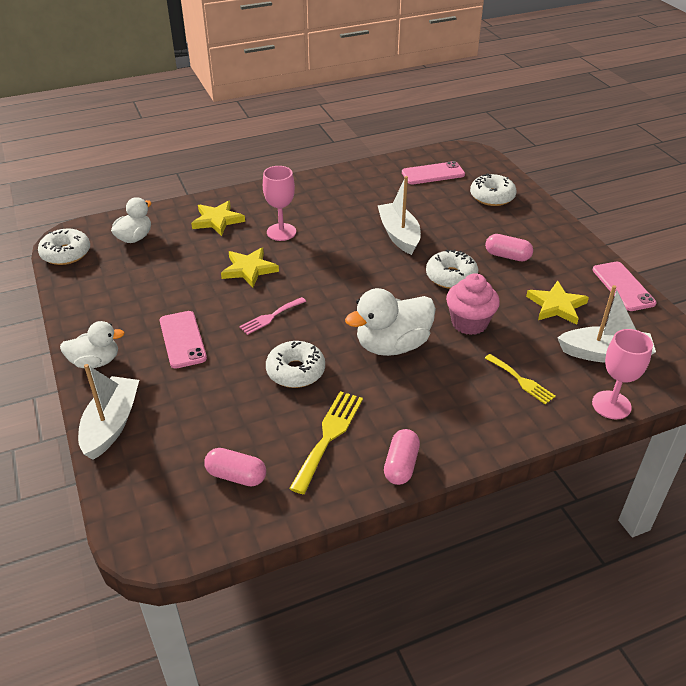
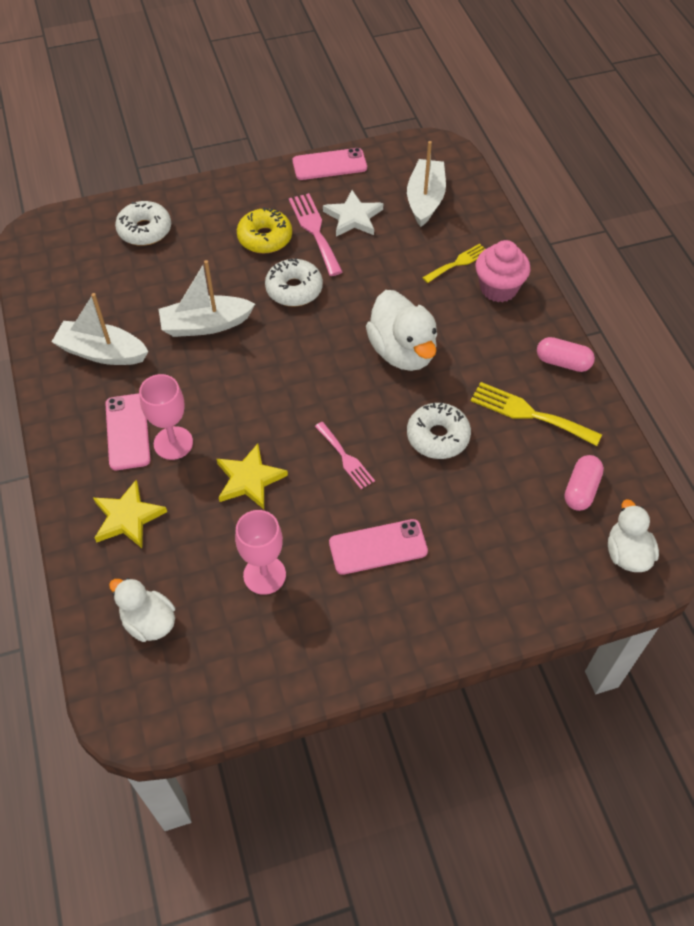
camera: 85 degrees left, 15 degrees up
white donut [38,229,90,265] -> none
white duck [60,321,125,368] -> white duck moved to [608,499,659,572]
white boat [78,364,139,460] -> white boat moved to [52,293,149,365]
pink phone [402,161,465,184] -> pink phone moved to [105,394,151,470]
pink cupcake [446,273,500,335] -> pink cupcake moved to [476,240,530,302]
pink capsule [485,234,533,261] -> yellow donut [237,207,292,254]
yellow star [526,281,589,325] -> white star [323,190,383,237]
pink goblet [592,329,653,419] -> pink goblet moved to [235,510,286,595]
none -> pink fork [289,193,343,276]

